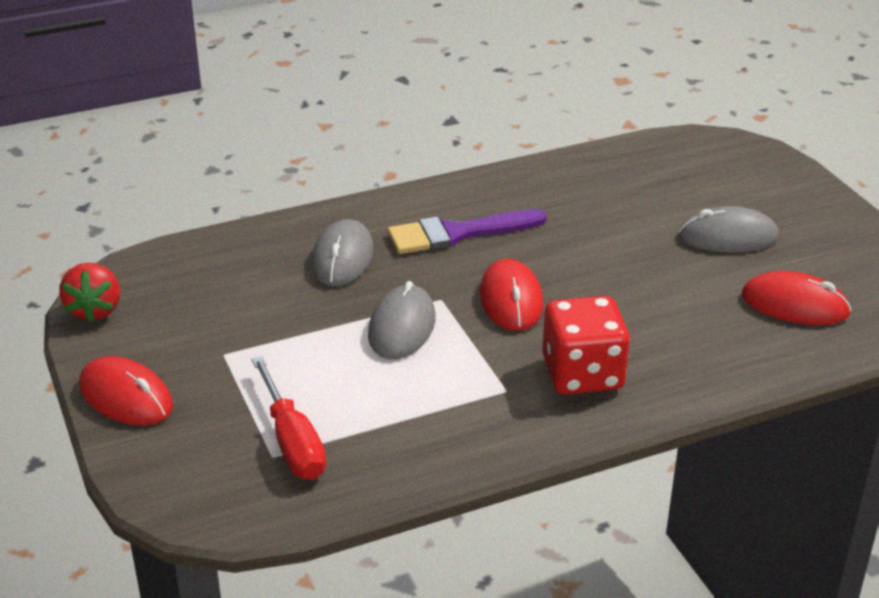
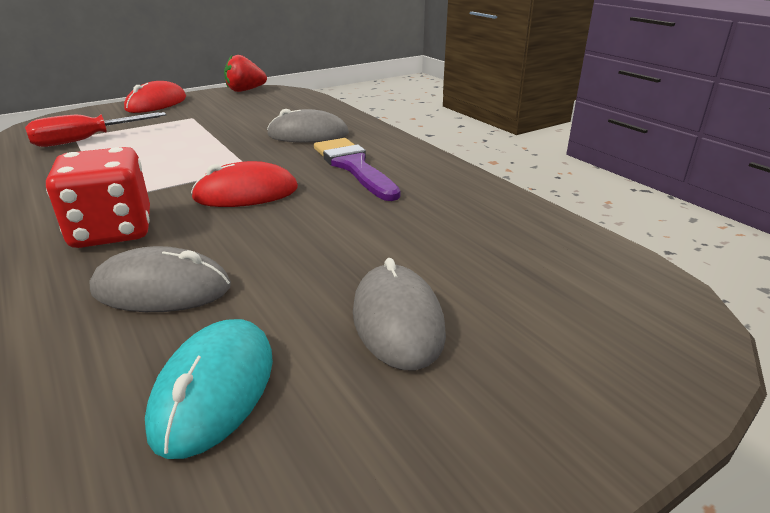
camera: 80 degrees right, 5 degrees down
grey mouse [368,281,436,359] -> grey mouse moved to [89,246,231,312]
red mouse [742,271,851,325] -> turquoise mouse [145,319,273,459]

